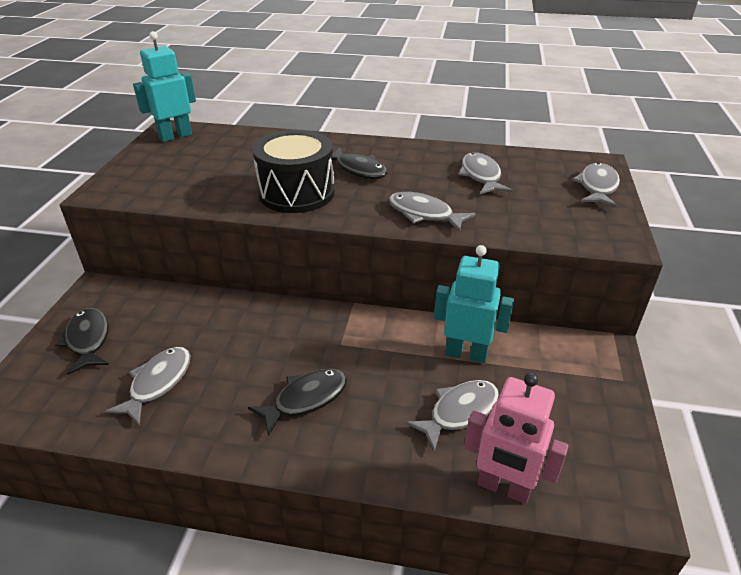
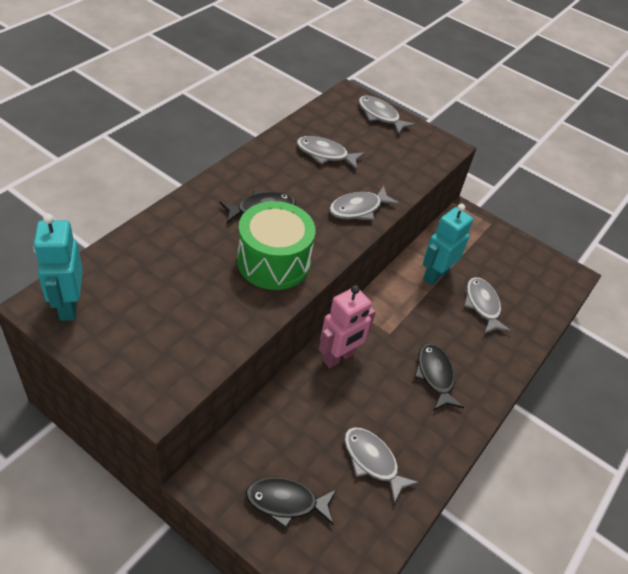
camera: 70 degrees left, 10 degrees up
black drum [252,130,335,213] -> green drum [237,201,316,290]
pink robot [464,372,568,504] -> pink robot moved to [319,285,376,368]

